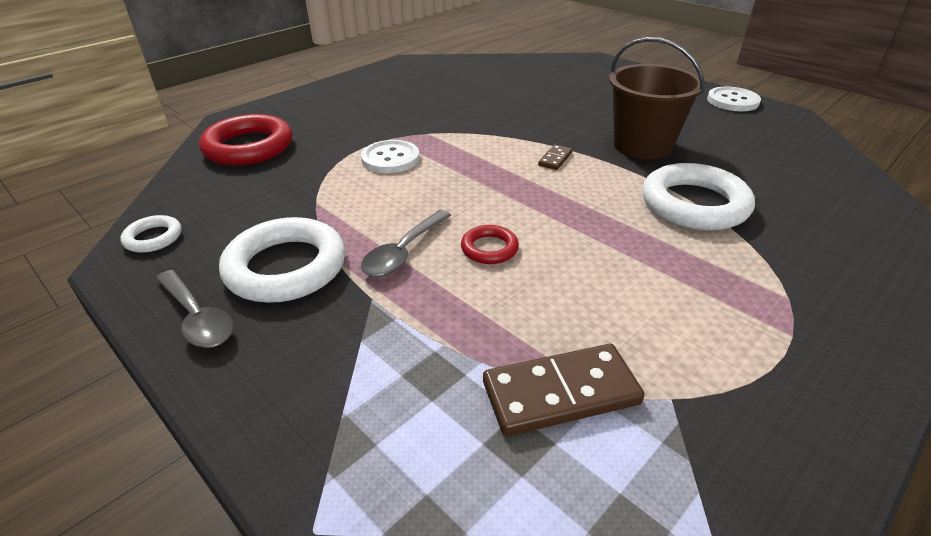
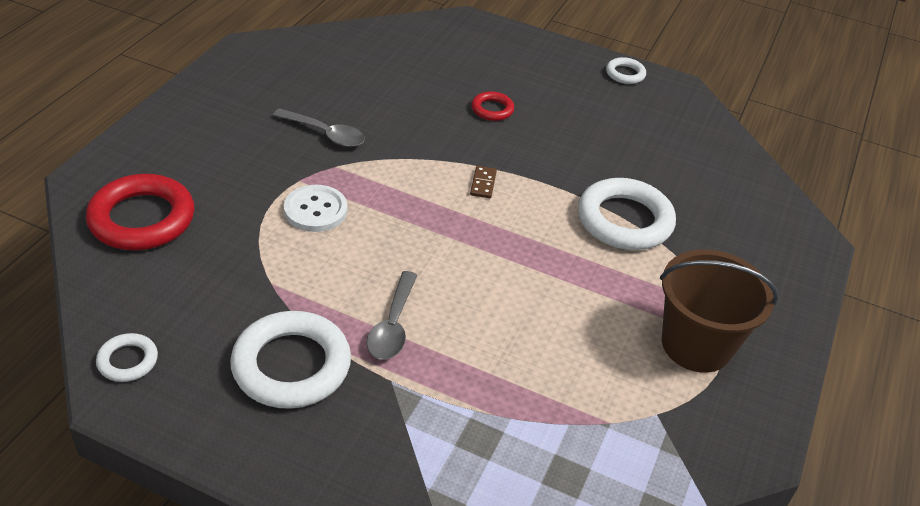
camera: 25 degrees left, 5 degrees up
grey spoon [156,270,234,348] -> grey spoon moved to [273,108,365,147]
red ring [461,225,519,264] -> red ring moved to [471,92,514,121]
brown domino [483,344,645,436] -> none
brown bucket [609,37,705,159] -> brown bucket moved to [660,249,778,373]
white button [707,86,761,111] -> white ring [606,57,646,84]

